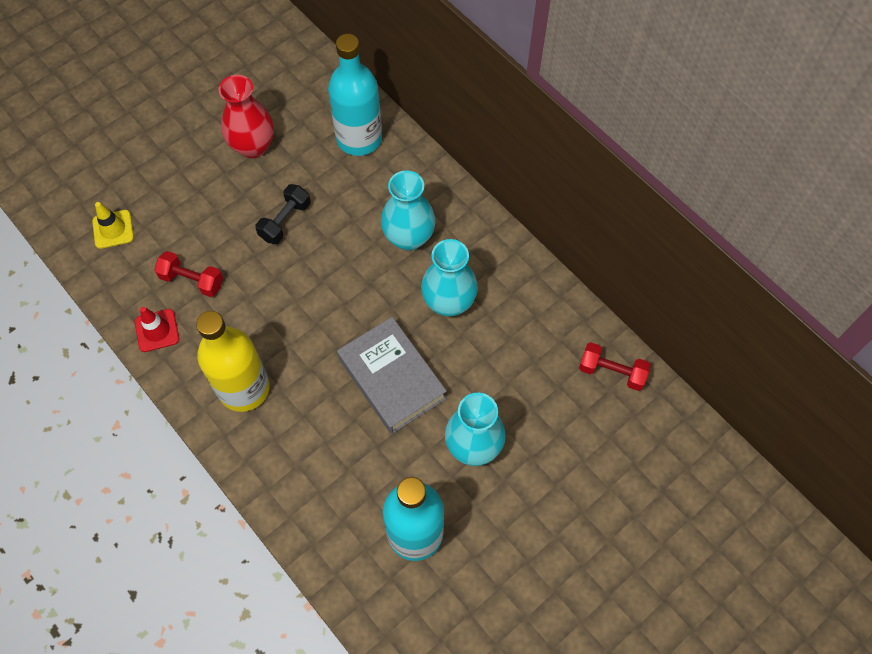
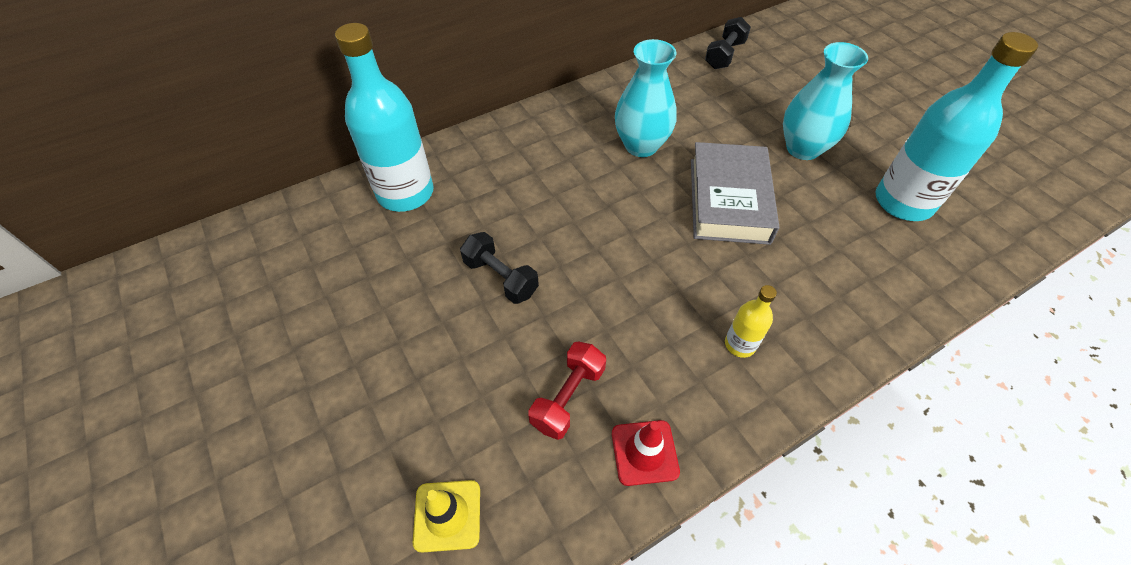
camera: 80 degrees left, 10 degrees down
yellow bottle [196,311,270,412] -> yellow bottle [725,285,777,358], size x0.46
red vase [219,75,274,158] -> none
grey book [337,317,447,434] -> grey book turned 60 degrees counterclockwise [691,142,779,245]
turquoise vase [381,170,435,251] -> none
red dumbbell [579,342,651,391] -> black dumbbell [705,17,751,69]

